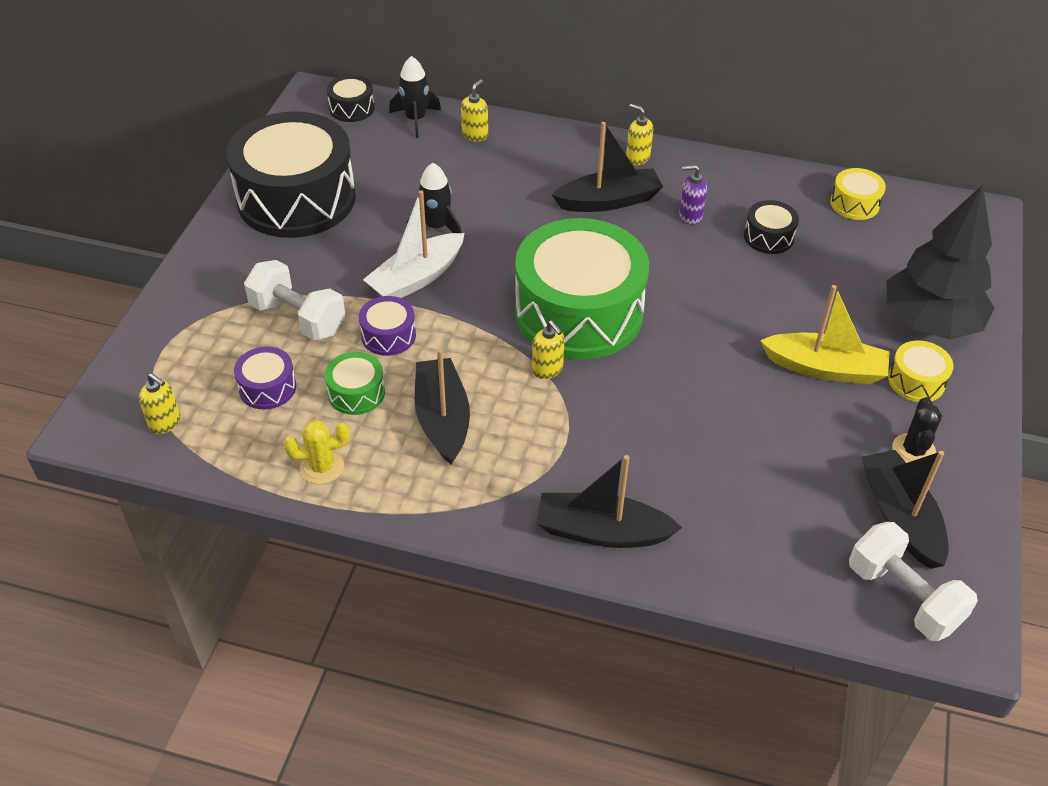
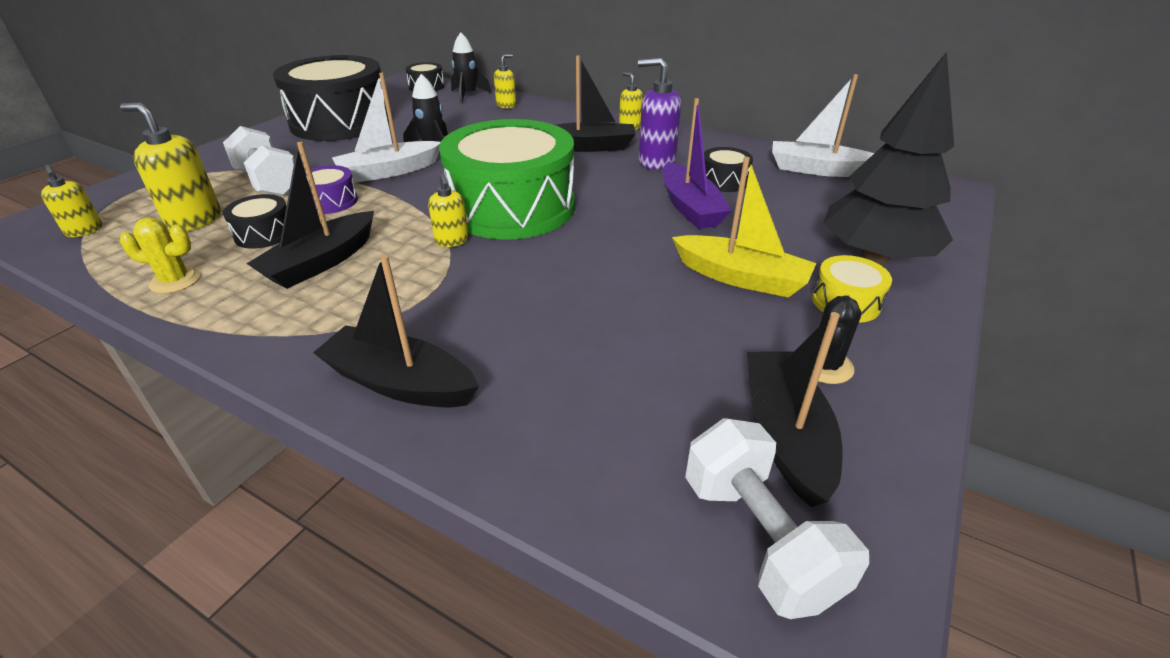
camera: 15 degrees right, 10 degrees down
purple drum [234,347,296,410] -> yellow soap dispenser [120,103,221,231]
green drum [324,352,385,415] -> black drum [223,194,287,249]
black boat [415,349,470,465] -> black boat turned 150 degrees counterclockwise [247,142,374,289]
purple soap dispenser [679,165,707,224] -> purple soap dispenser [638,58,681,170], size x1.69
yellow drum [830,168,886,220] -> white boat [772,74,874,177]
none -> purple boat [663,98,732,229]

